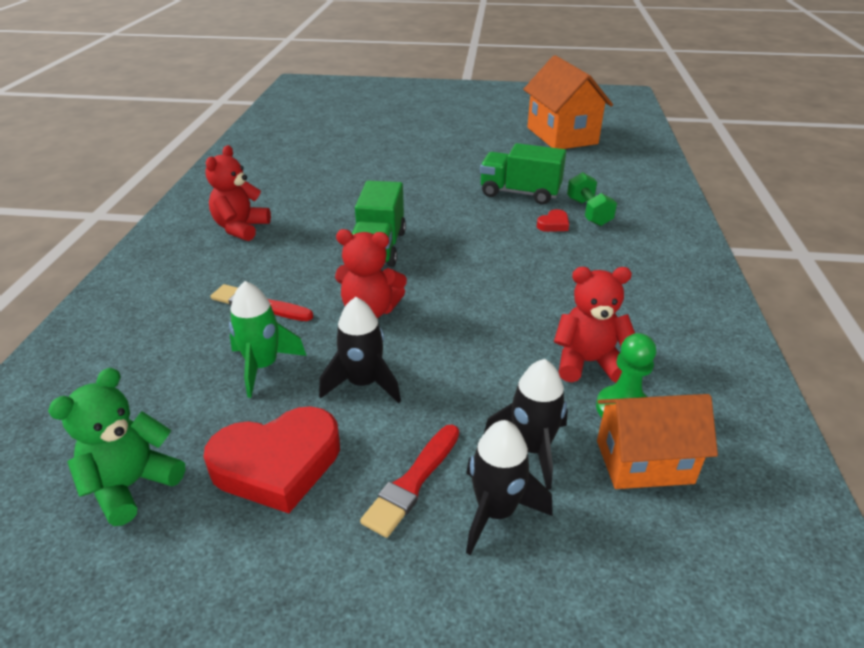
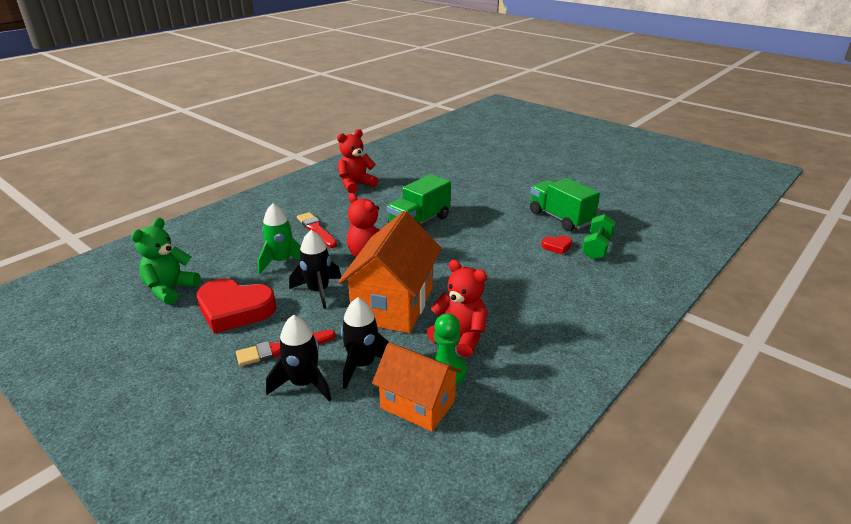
camera: 35 degrees right, 5 degrees down
green teddy bear [48,368,185,526] -> green teddy bear turned 45 degrees counterclockwise [131,218,201,305]
orange house [523,55,613,149] -> orange house moved to [338,211,442,333]

